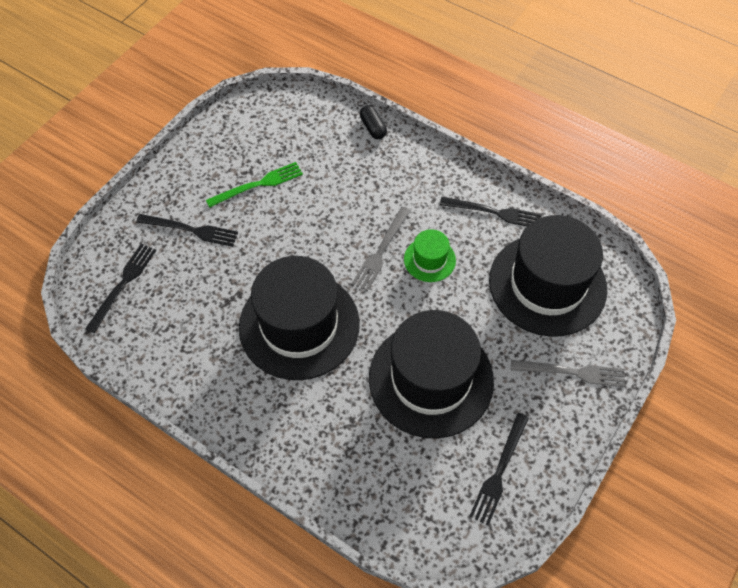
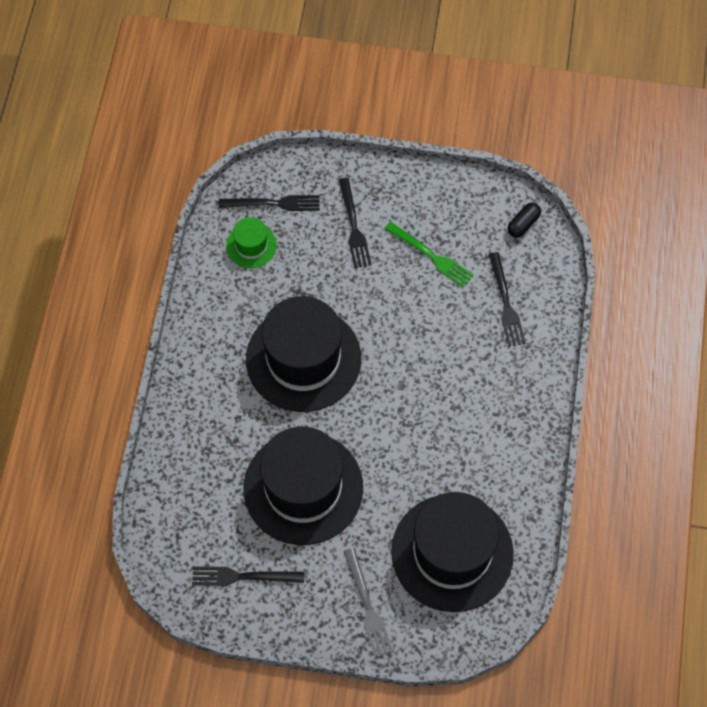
camera: 65 degrees right, 5 degrees up
grey fork [352,207,411,292] -> none
black capsule [360,105,387,139] -> black capsule moved to [507,203,541,238]
green hat [404,229,456,282] -> green hat moved to [226,217,277,268]
black fork [440,197,542,226] -> black fork moved to [488,252,526,347]

